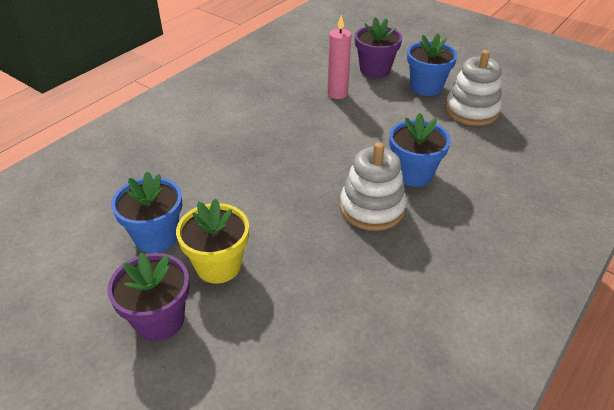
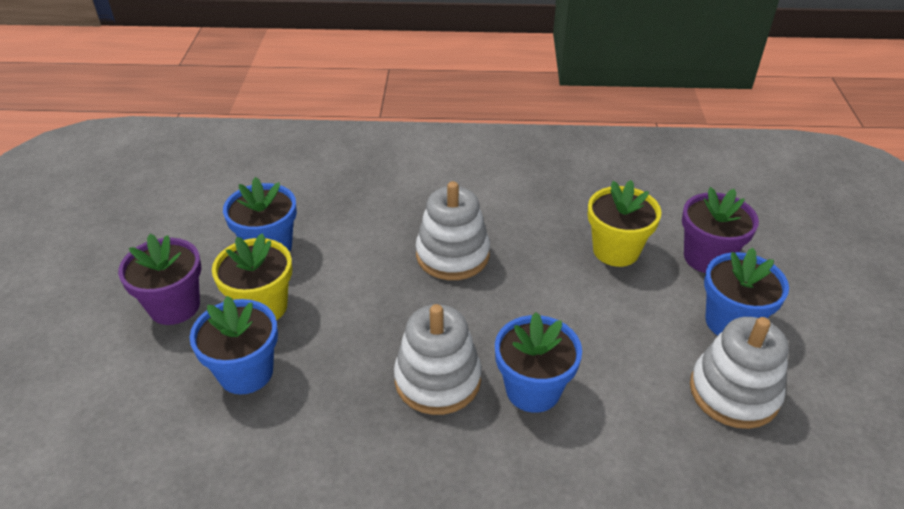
camera: 55 degrees right, 0 degrees up
pink candle [327,15,352,99] -> yellow flower pot [588,180,661,267]
none -> blue flower pot [190,296,278,395]
none -> white stacking toy [416,181,490,280]

